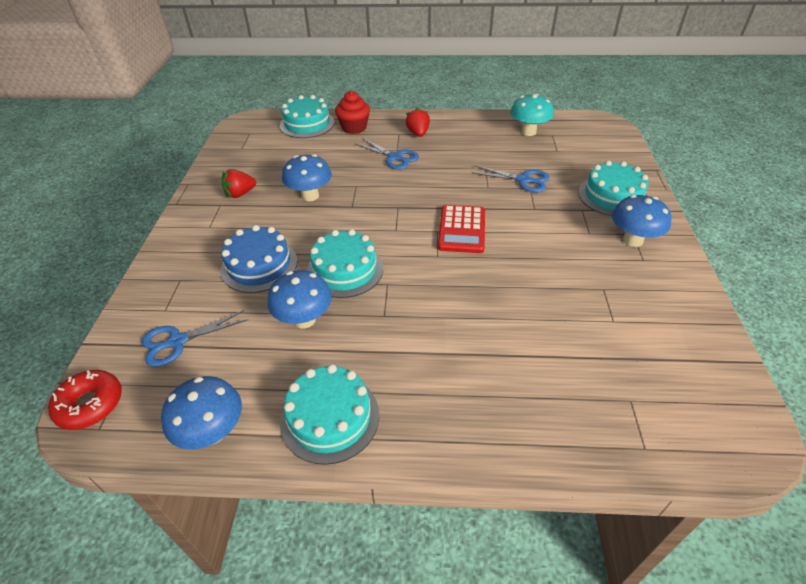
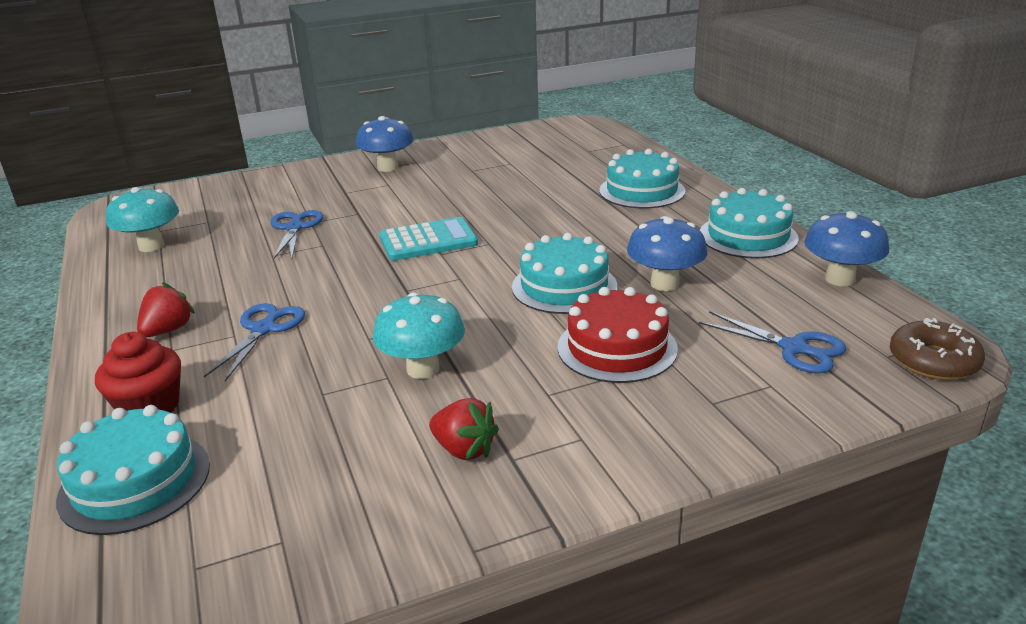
camera: 115 degrees left, 15 degrees down
red donut [48,370,122,430] -> brown donut [890,318,985,380]
blue cake [221,225,298,293] -> red cake [557,287,678,383]
blue mushroom [282,154,332,201] -> turquoise mushroom [373,292,465,379]
red strawberry [405,107,430,137] -> red strawberry turned 150 degrees clockwise [137,282,195,337]
red calculator [438,205,485,253] -> turquoise calculator [379,217,478,261]
turquoise cake [579,161,648,216] -> turquoise cake moved to [599,149,685,209]

